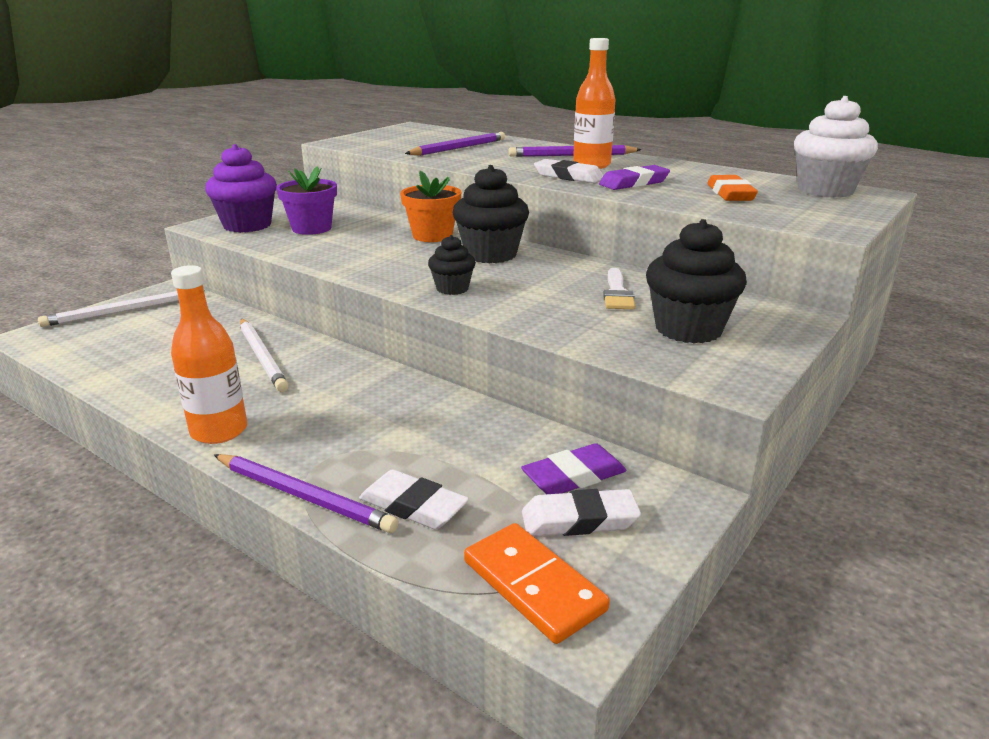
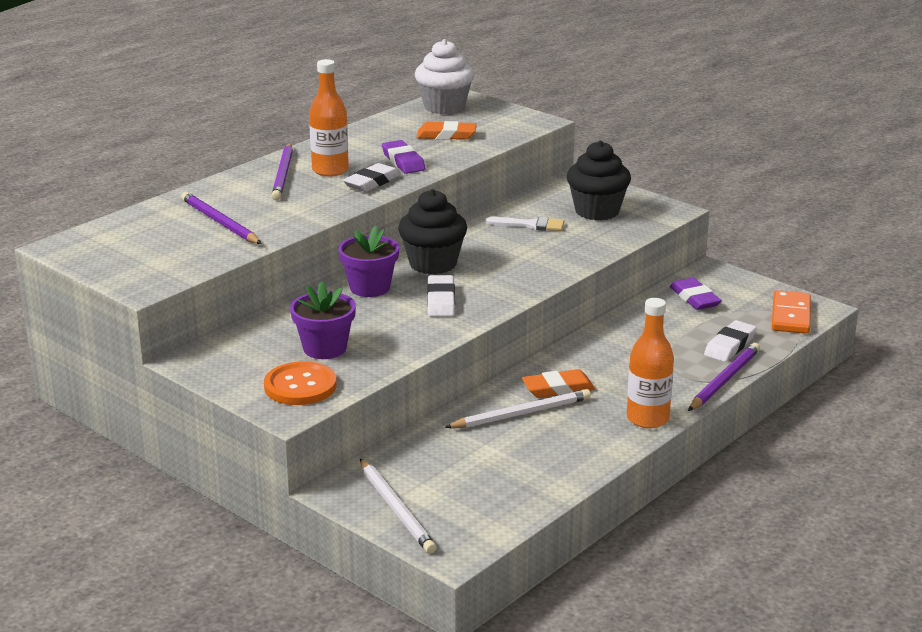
camera: 85 degrees left, 0 degrees up
purple cupcake [205,144,277,233] -> orange button [264,361,337,405]
orange flower pot [400,171,462,242] -> purple flower pot [338,226,399,297]
black cupcake [428,235,476,295] -> none
orange domino [464,523,610,644] -> orange domino turned 45 degrees counterclockwise [772,290,811,334]
white eraser [522,489,641,536] -> white eraser moved to [427,275,455,317]
none -> orange eraser [522,369,595,398]

